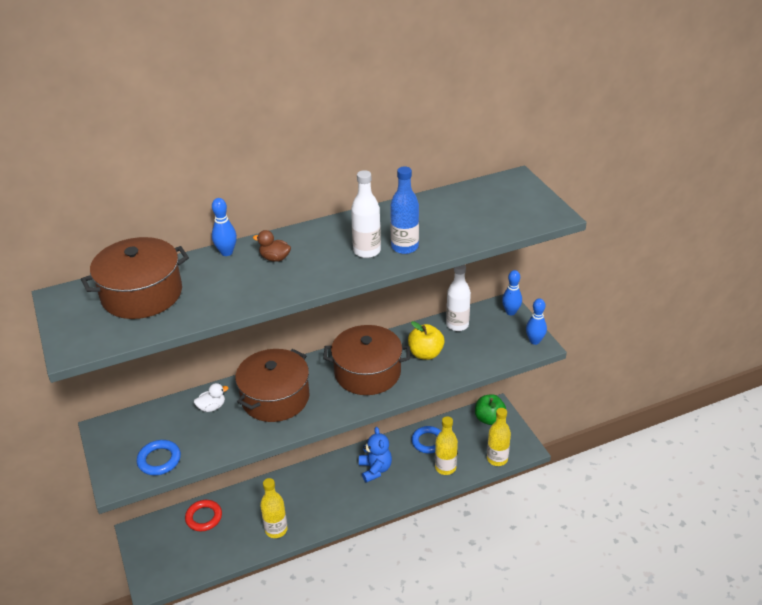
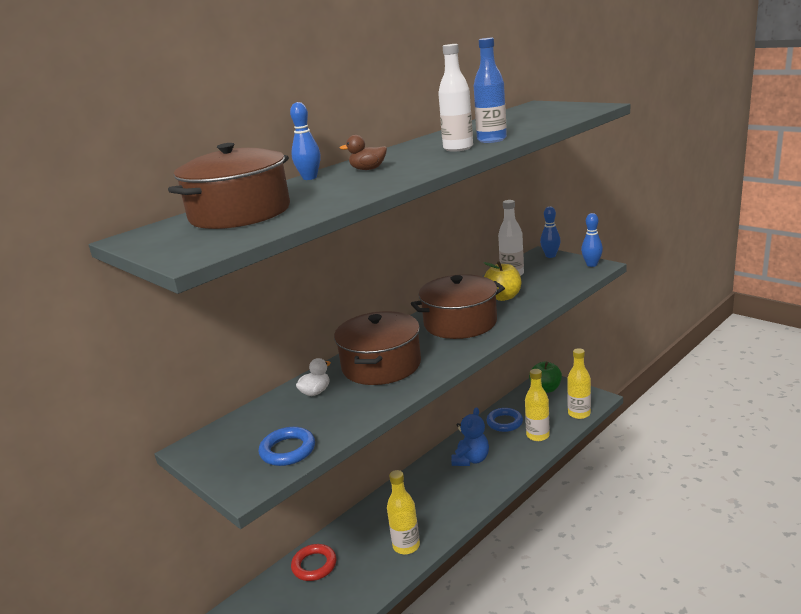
camera: 20 degrees left, 15 degrees down
blue teddy bear [359,427,392,483] -> blue teddy bear turned 60 degrees clockwise [451,407,489,466]

